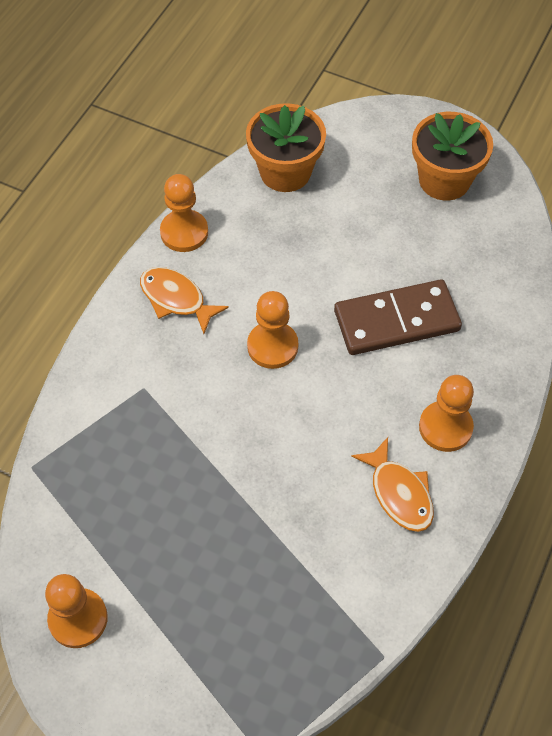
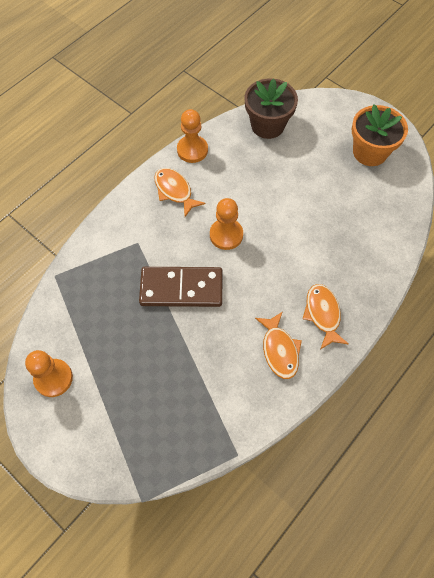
camera: 15 degrees right, 5 degrees up
orange flower pot [246,103,326,192] -> brown flower pot [244,78,298,139]
brown domino [334,279,462,355] -> brown domino moved to [139,267,222,307]
orange pawn [419,375,474,452] -> orange fish [303,284,349,349]

